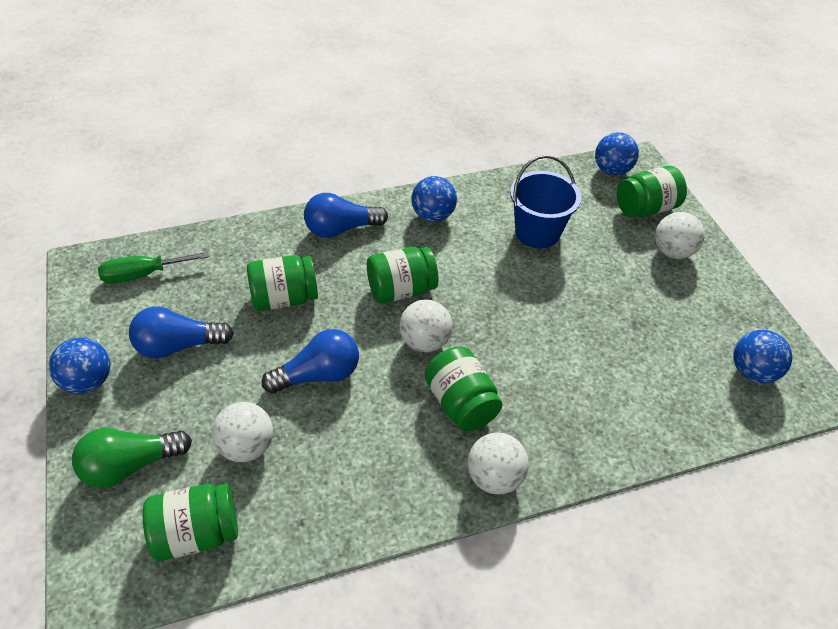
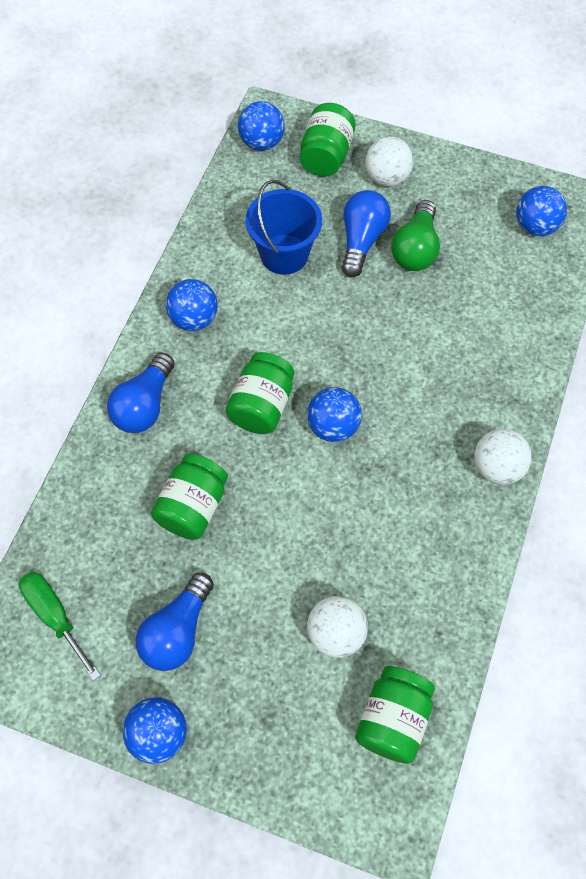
camera: 50 degrees left, 15 degrees up
green light bulb [72,428,192,488] -> green light bulb moved to [391,200,440,271]
green screwdriver [98,252,210,283] -> green screwdriver turned 120 degrees clockwise [19,572,101,681]
blue light bulb [262,329,359,394] -> blue light bulb moved to [342,190,391,277]
white ball [400,299,452,352] -> blue ball [307,387,362,442]
green jar [425,347,502,432] -> none

